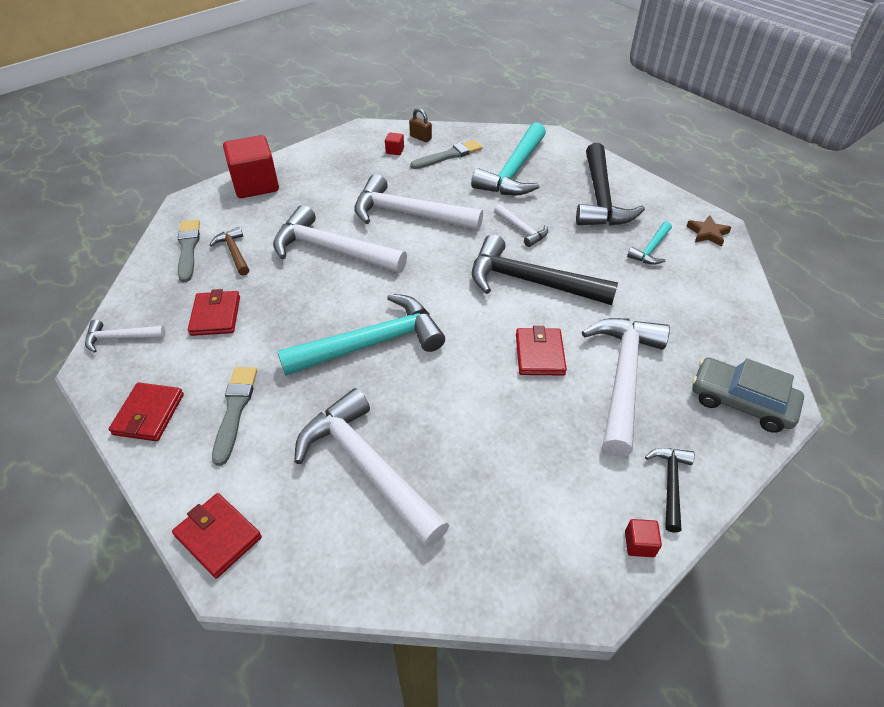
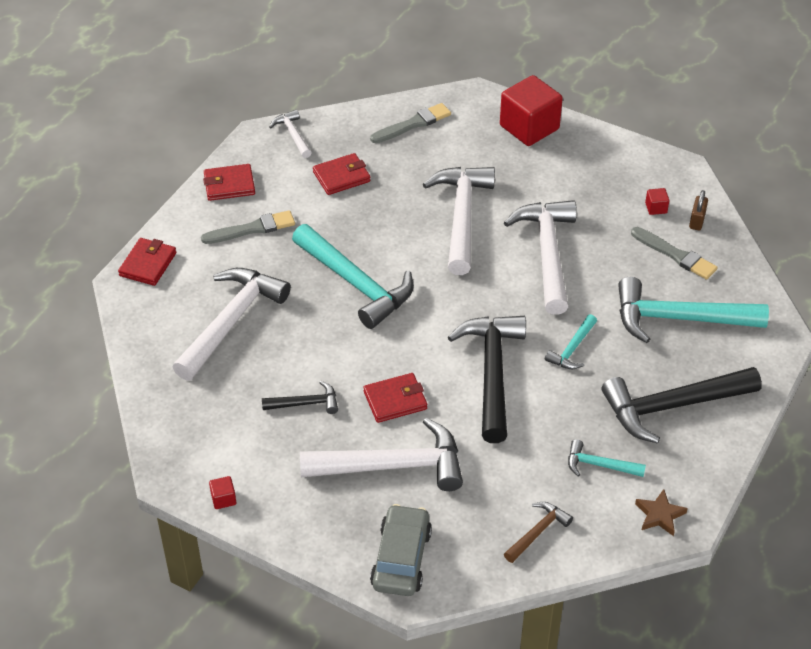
camera: 70 degrees right, 0 degrees up
brown hammer [210,227,249,276] -> brown hammer moved to [504,502,573,563]
white hammer [494,204,548,247] -> turquoise hammer [545,314,597,369]
black hammer [645,448,695,533] -> black hammer moved to [262,381,338,414]

